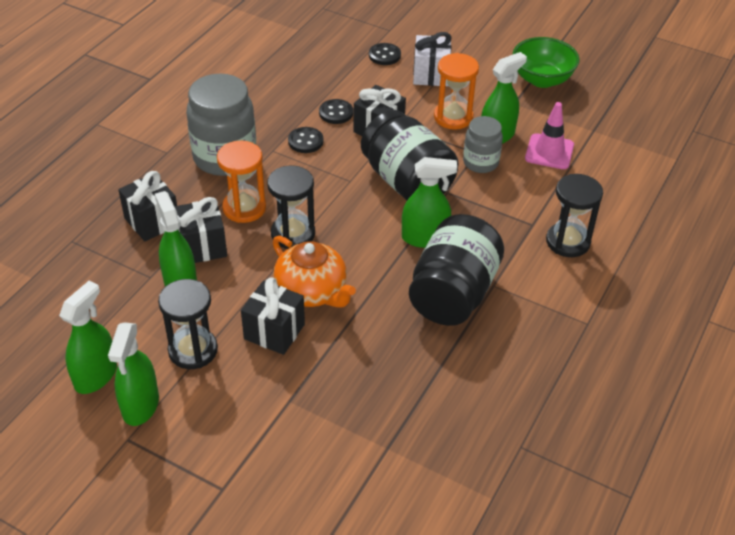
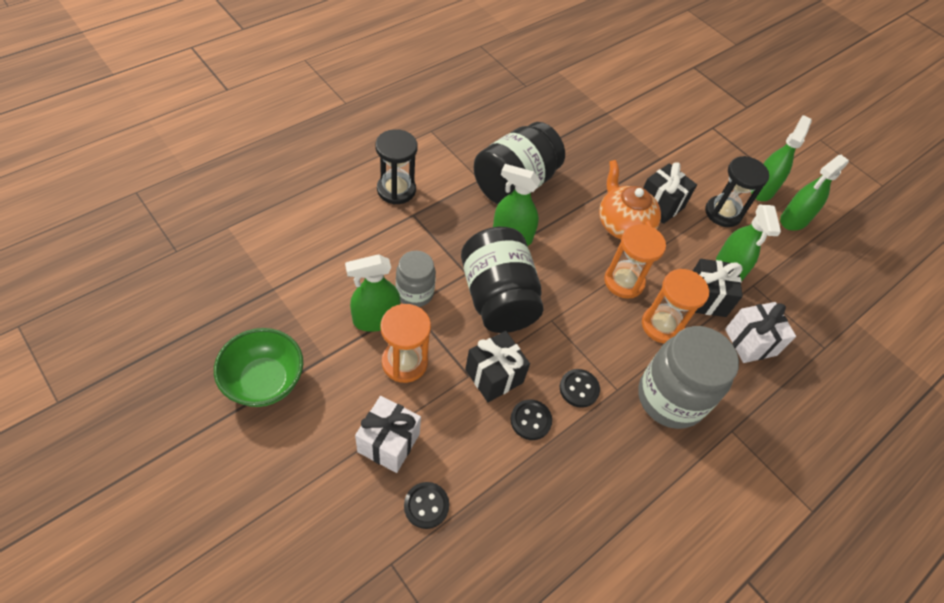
camera: 165 degrees left, 10 degrees up
black gift [118,171,177,241] -> white gift [725,302,796,363]
black hourglass [267,165,315,249] -> orange hourglass [604,224,666,299]
pink traffic cone [525,102,574,169] -> none

